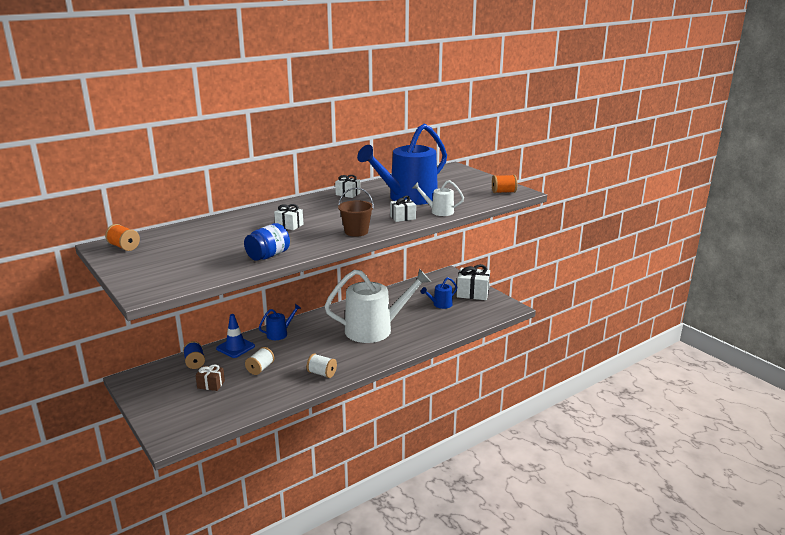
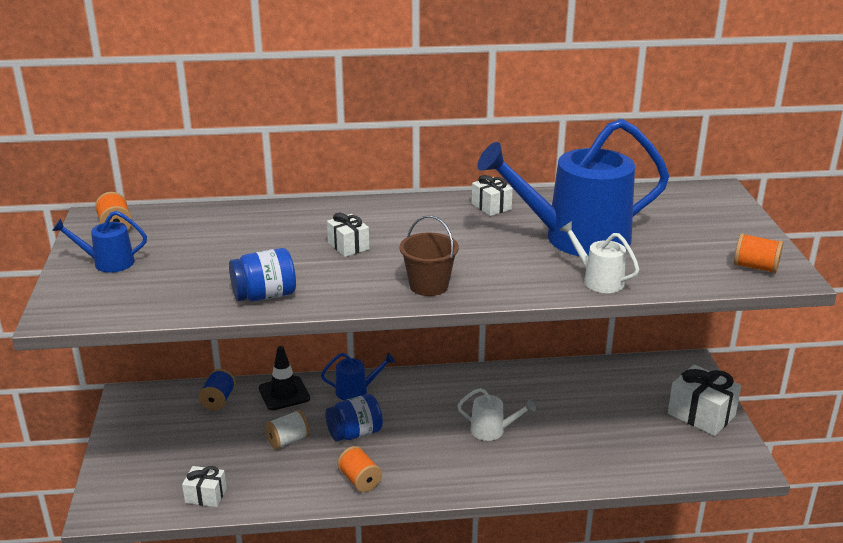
camera: 30 degrees right, 5 degrees up
brown gift [195,364,225,391] -> none
blue traffic cone [216,314,255,358] -> black traffic cone [259,346,310,410]
white spool [307,354,337,378] -> orange spool [337,446,382,492]
white watering can [324,269,431,343] -> white watering can [458,388,536,441], size x0.44
white gift [390,196,416,222] -> white gift moved to [182,466,227,507]
blue watering can [421,277,457,309] -> blue watering can moved to [52,211,147,273]
none -> blue jar [325,394,383,442]

